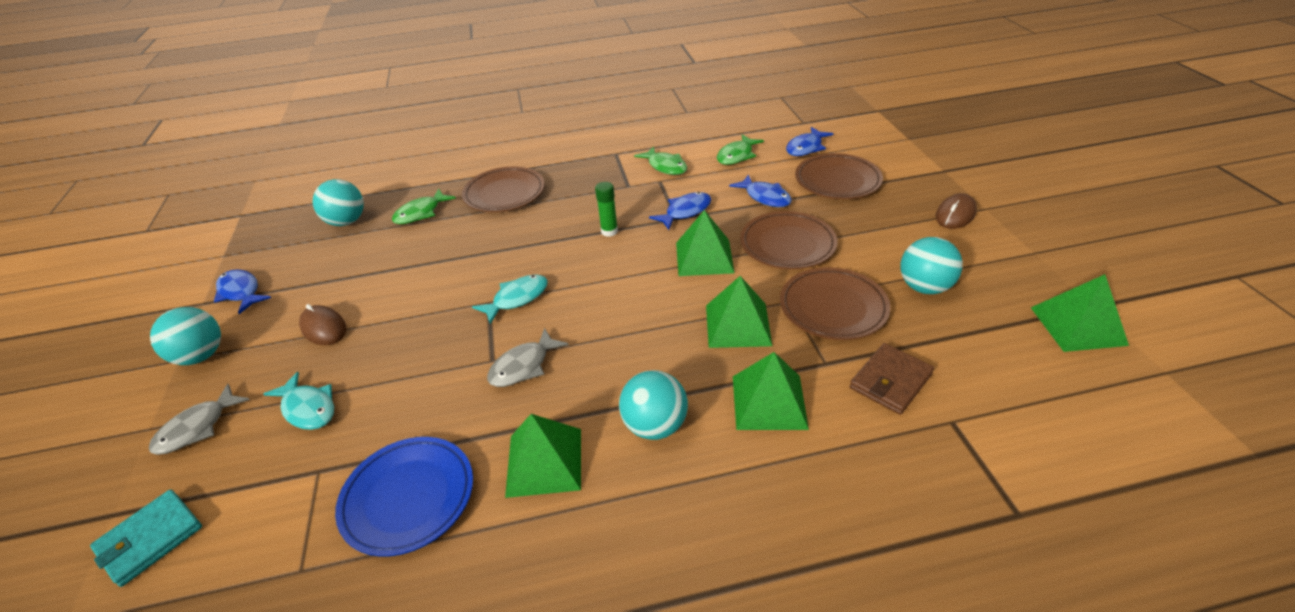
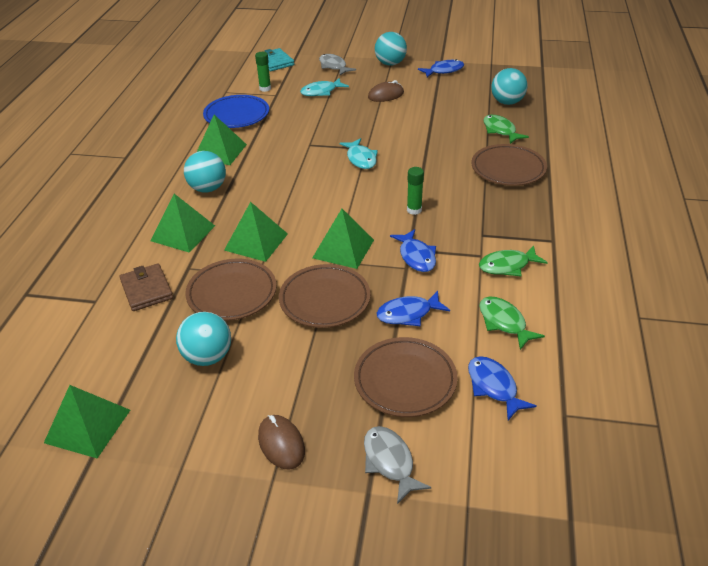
camera: 110 degrees right, 0 degrees up
grey fish [487,328,569,387] -> grey fish moved to [364,426,431,504]
none -> green glue stick [255,52,271,92]

